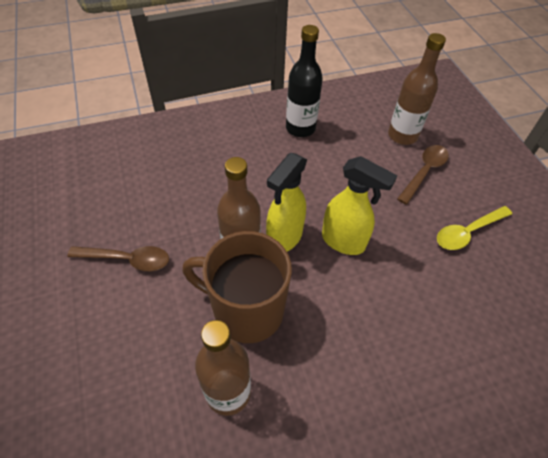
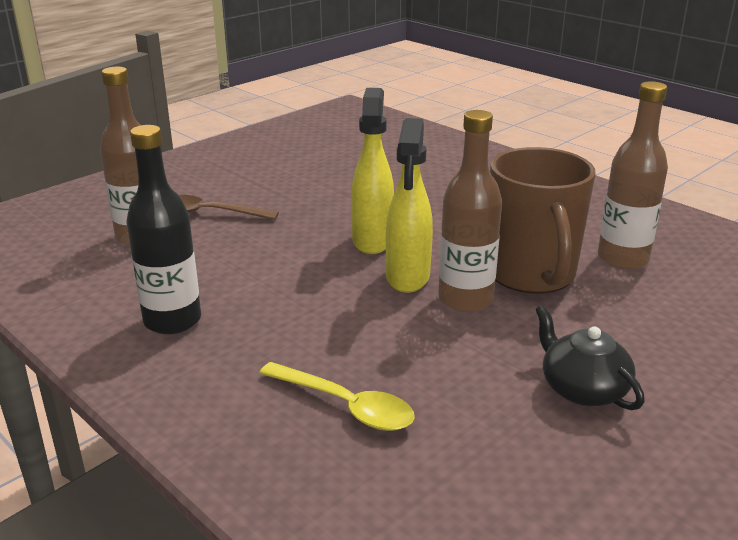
camera: 115 degrees left, 25 degrees down
brown spoon [67,246,169,271] -> black teapot [535,305,645,410]
yellow spray bottle [266,153,307,252] -> yellow spray bottle turned 90 degrees clockwise [386,118,433,293]
yellow spoon [437,206,512,250] -> yellow spoon moved to [259,362,415,431]

